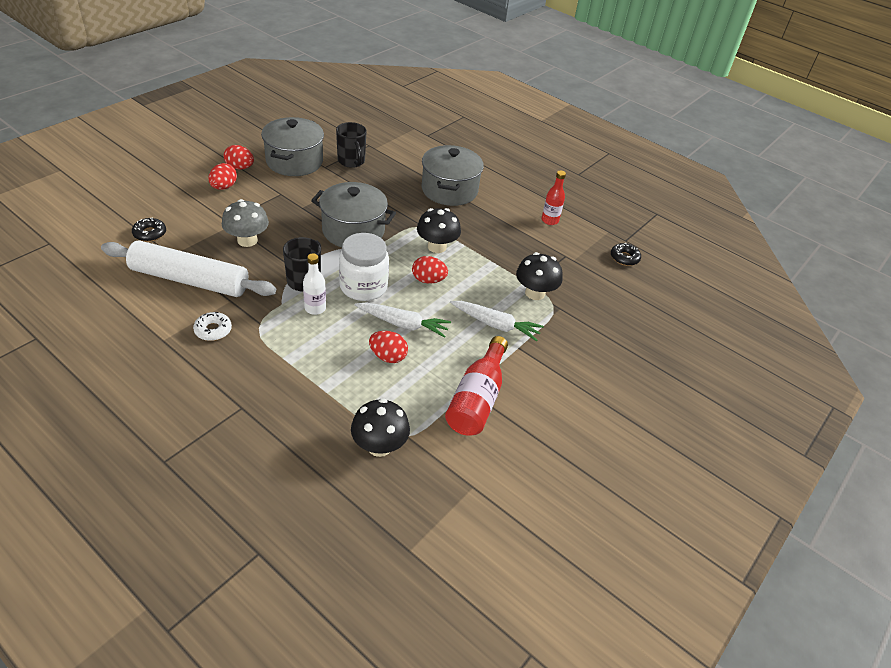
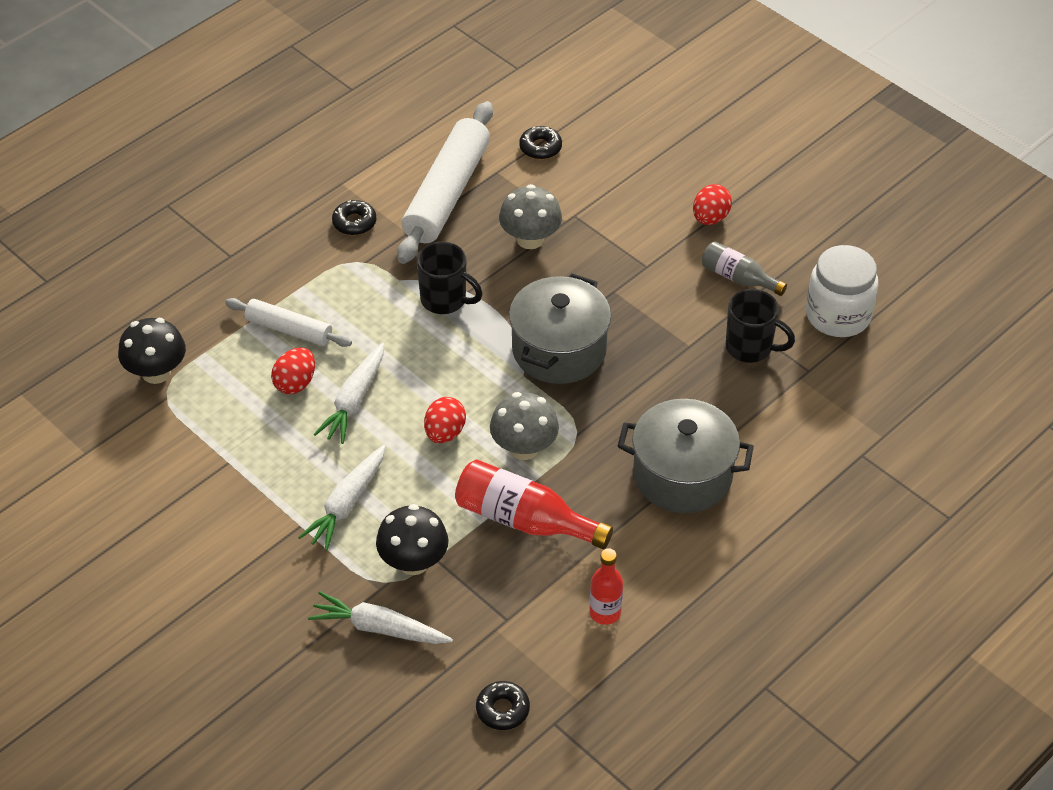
camera: 100 degrees right, 5 degrees up
white donut [193,312,232,341] -> black donut [332,200,376,235]
red egg [208,163,237,190] -> none
grey pot [261,117,324,176] -> grey bottle [702,241,787,296]
white bottle [303,253,326,315] -> none
black mug [336,122,367,168] -> black mug turned 135 degrees counterclockwise [726,289,795,363]
white jar [339,233,389,301] -> white jar moved to [806,245,878,337]
black mushroom [417,208,461,253] -> grey mushroom [490,392,559,460]
red bottle [445,336,508,436] -> red bottle moved to [455,460,613,549]
none -> white rolling pin [226,298,352,347]
none -> white carrot [308,591,453,644]

